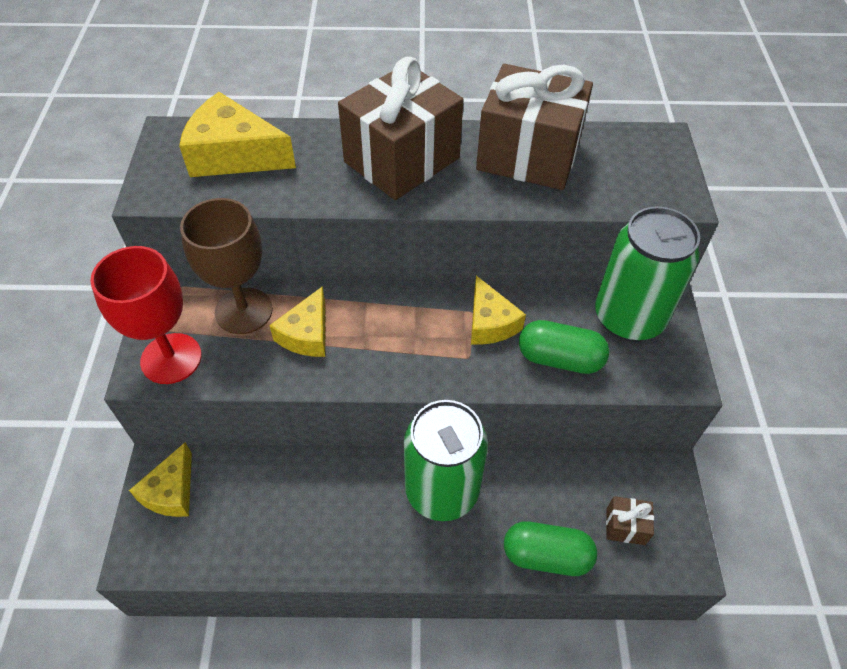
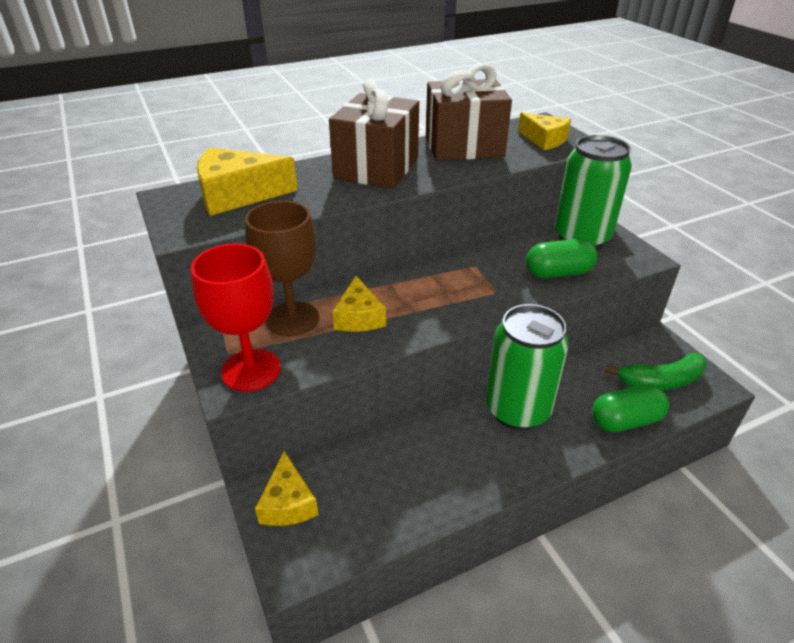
camera: 25 degrees left, 15 degrees down
yellow cheese [471,276,526,345] -> yellow cheese moved to [518,112,571,150]
brown gift [606,496,654,545] -> green banana [605,353,707,390]

